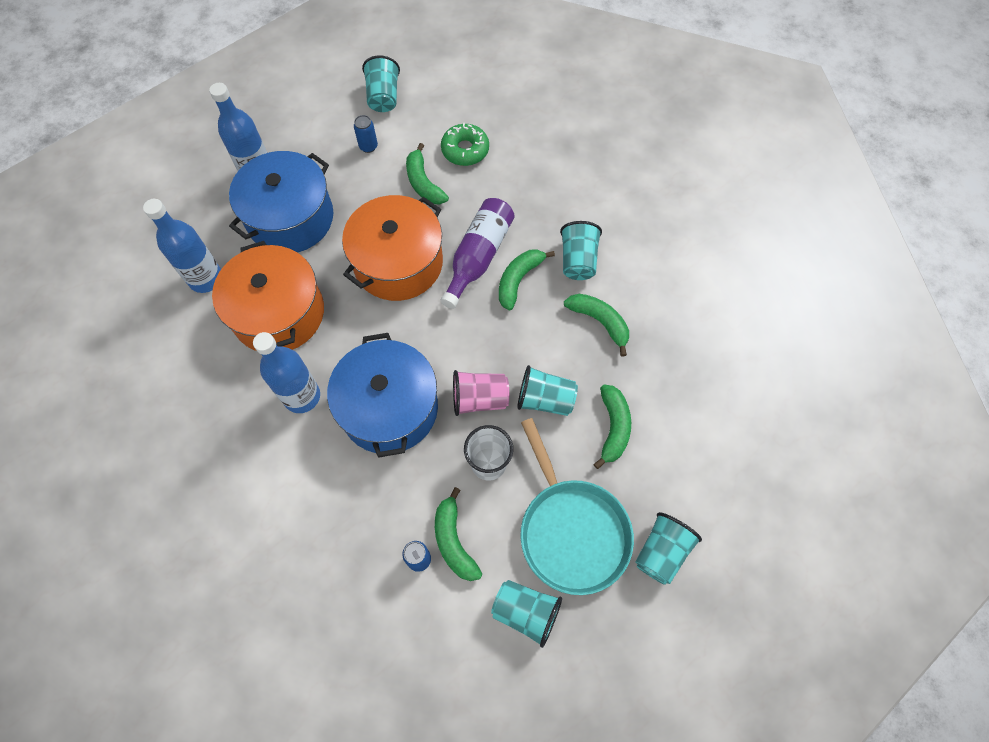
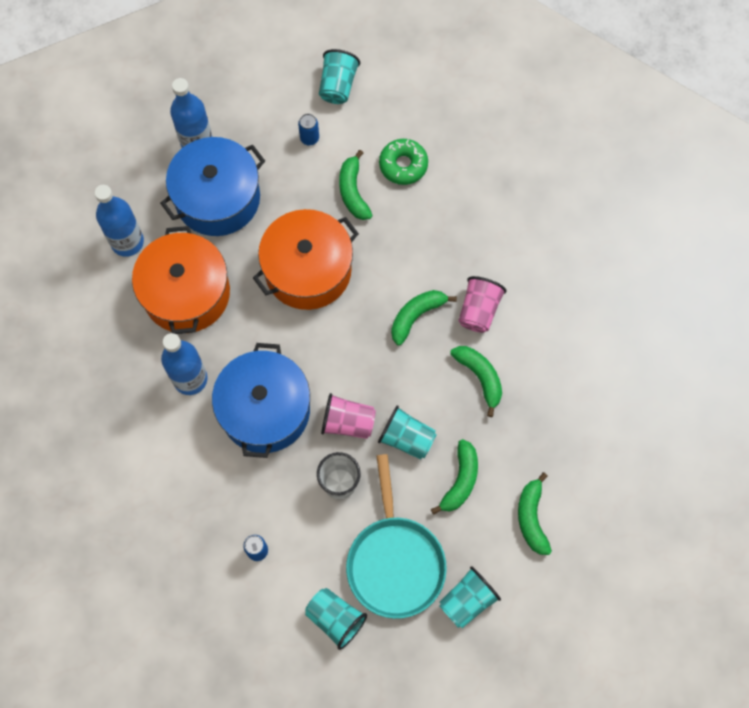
camera: 15 degrees right, 5 degrees up
green banana [435,487,482,581] -> green banana moved to [518,472,552,555]
purple bottle [440,198,515,309] -> none
turquoise cup [560,221,602,280] -> pink cup [458,276,507,333]

